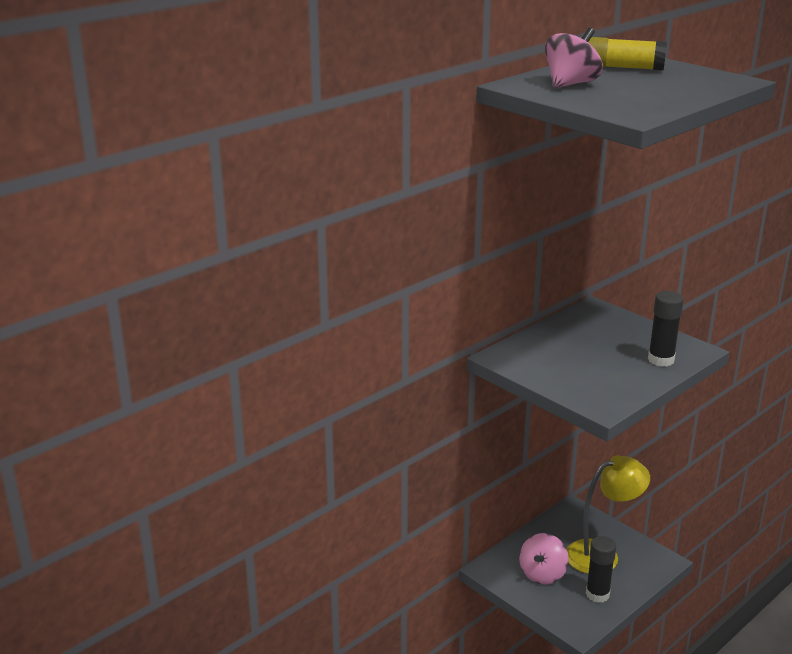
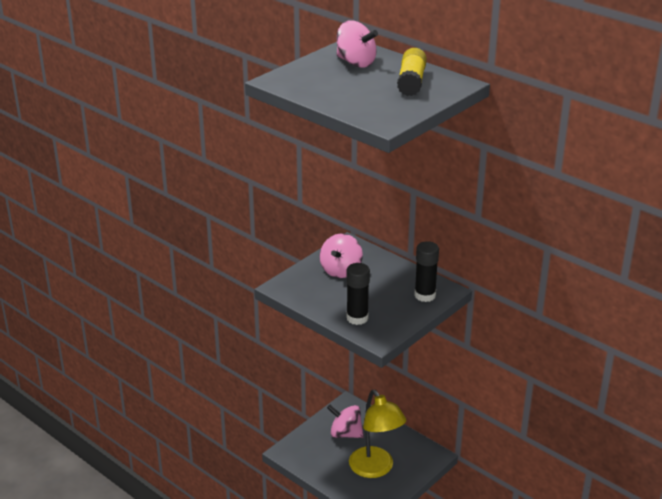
camera: 85 degrees right, 5 degrees up
black glue stick [586,536,616,603] -> black glue stick moved to [414,241,439,302]
none -> pink spinning top [320,233,363,278]

